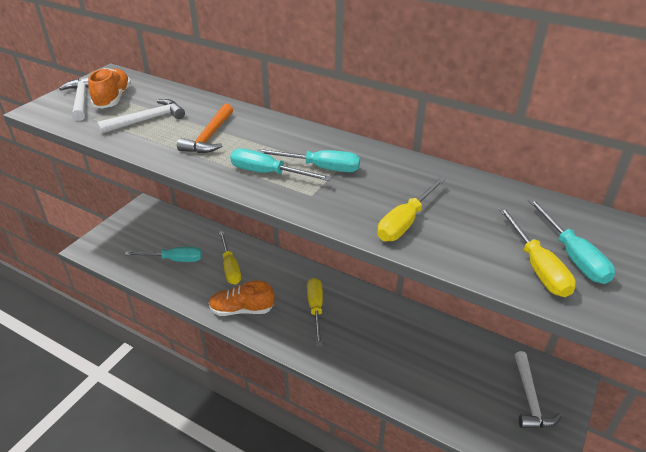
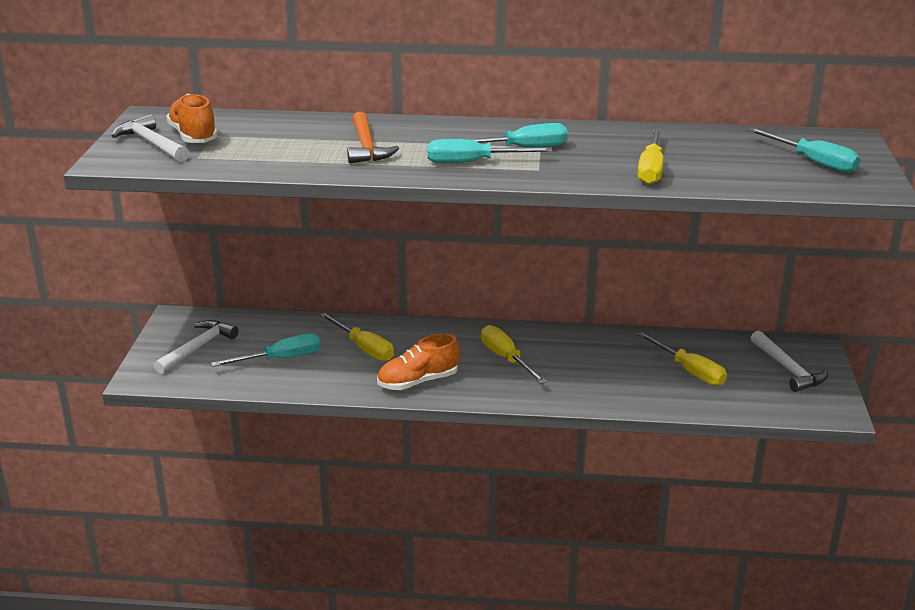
camera: 25 degrees left, 10 degrees down
white hammer [97,99,185,134] -> white hammer moved to [153,320,239,374]
yellow screwdriver [498,207,576,297] -> yellow screwdriver moved to [637,332,727,386]

